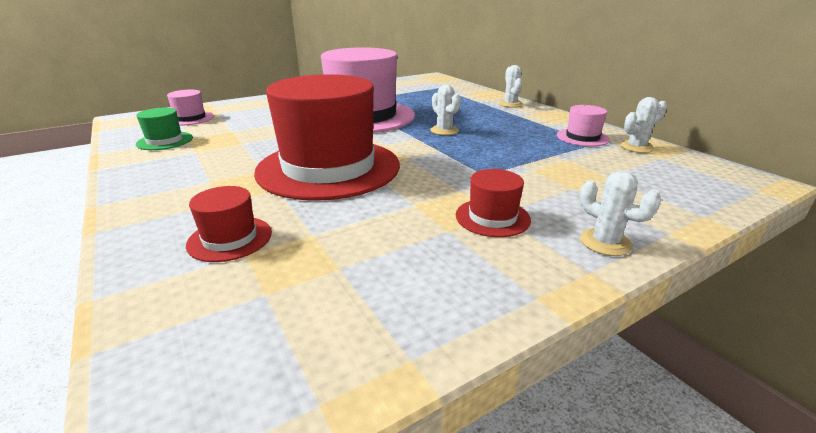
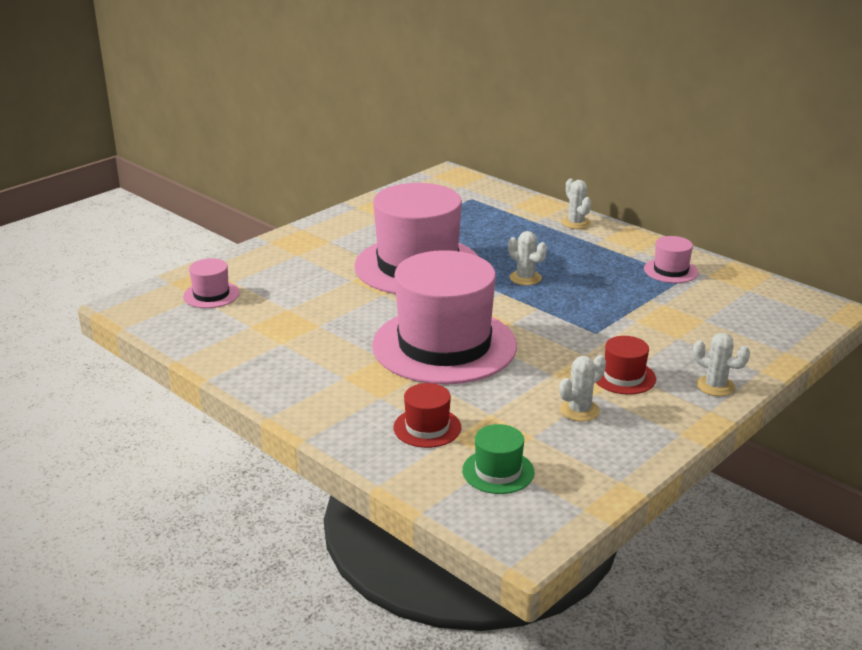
camera: 15 degrees left, 0 degrees up
green hat [136,108,193,150] -> green hat moved to [462,424,534,494]
red hat [254,74,400,201] -> pink hat [372,250,517,385]
white cactus [620,97,667,153] -> white cactus moved to [559,355,606,422]

